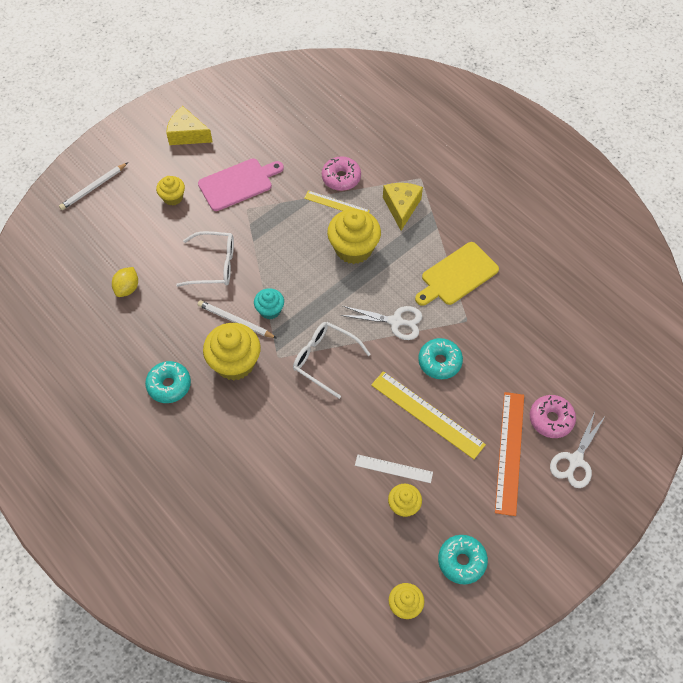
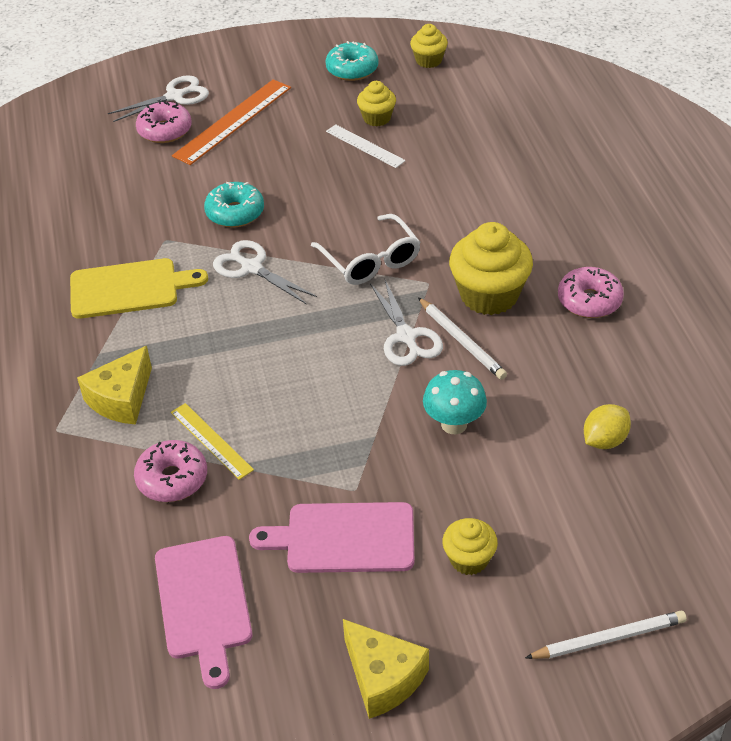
camera: 150 degrees left, 15 degrees down
turquoise donut [145,361,191,403] -> pink donut [558,267,624,318]
white glasses [176,231,234,287] -> turquoise mushroom [423,370,487,434]
turquoise cupcake [254,288,284,319] -> white scissors [370,280,443,366]
yellow cupcake [327,209,381,264] -> none
yellow ruler [371,371,486,459] -> none
none -> pink cutting board [155,536,252,689]

